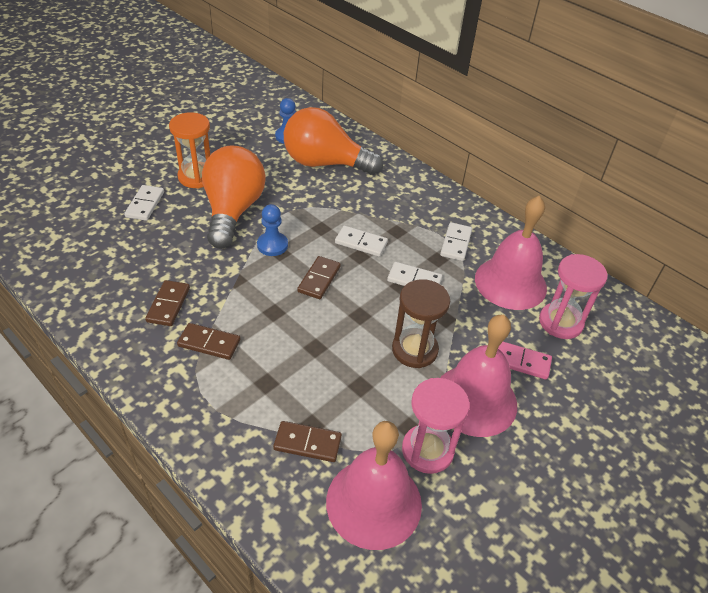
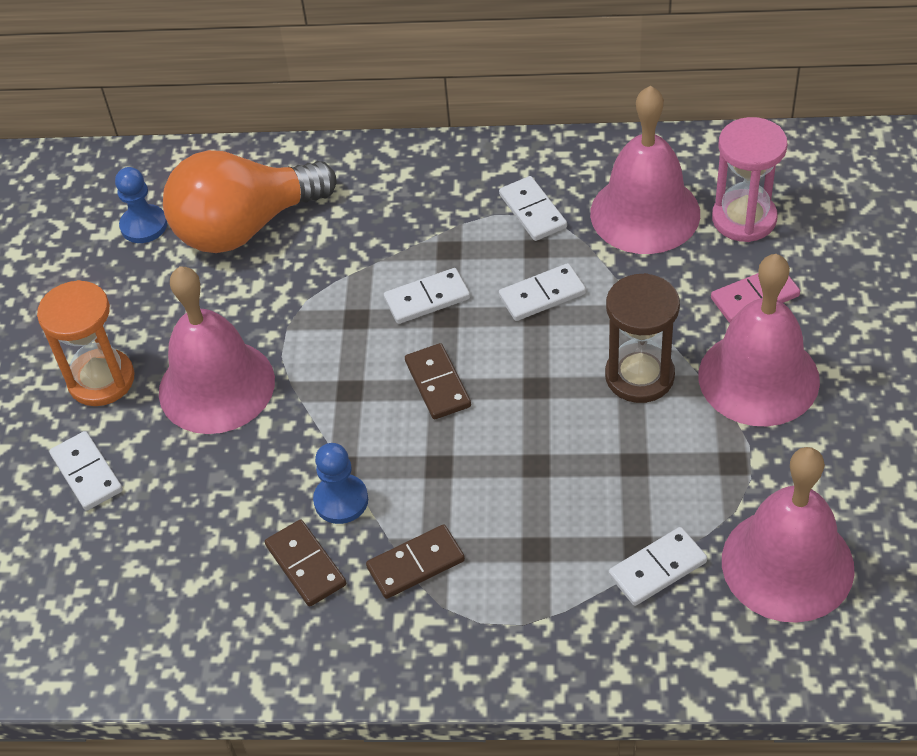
camera: 35 degrees left, 5 degrees up
orange light bulb [202,146,266,249] -> pink bell [159,266,275,434]
blue pawn [257,204,288,256] -> blue pawn moved to [313,443,368,524]
brown domino [273,421,342,462] -> white domino [609,527,707,606]
pink hourglass [402,378,470,474] -> none

